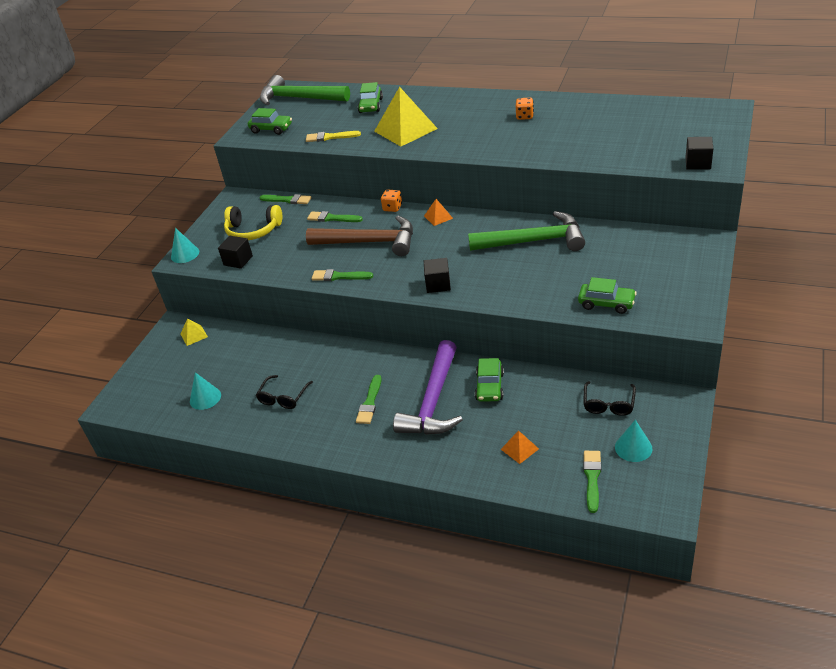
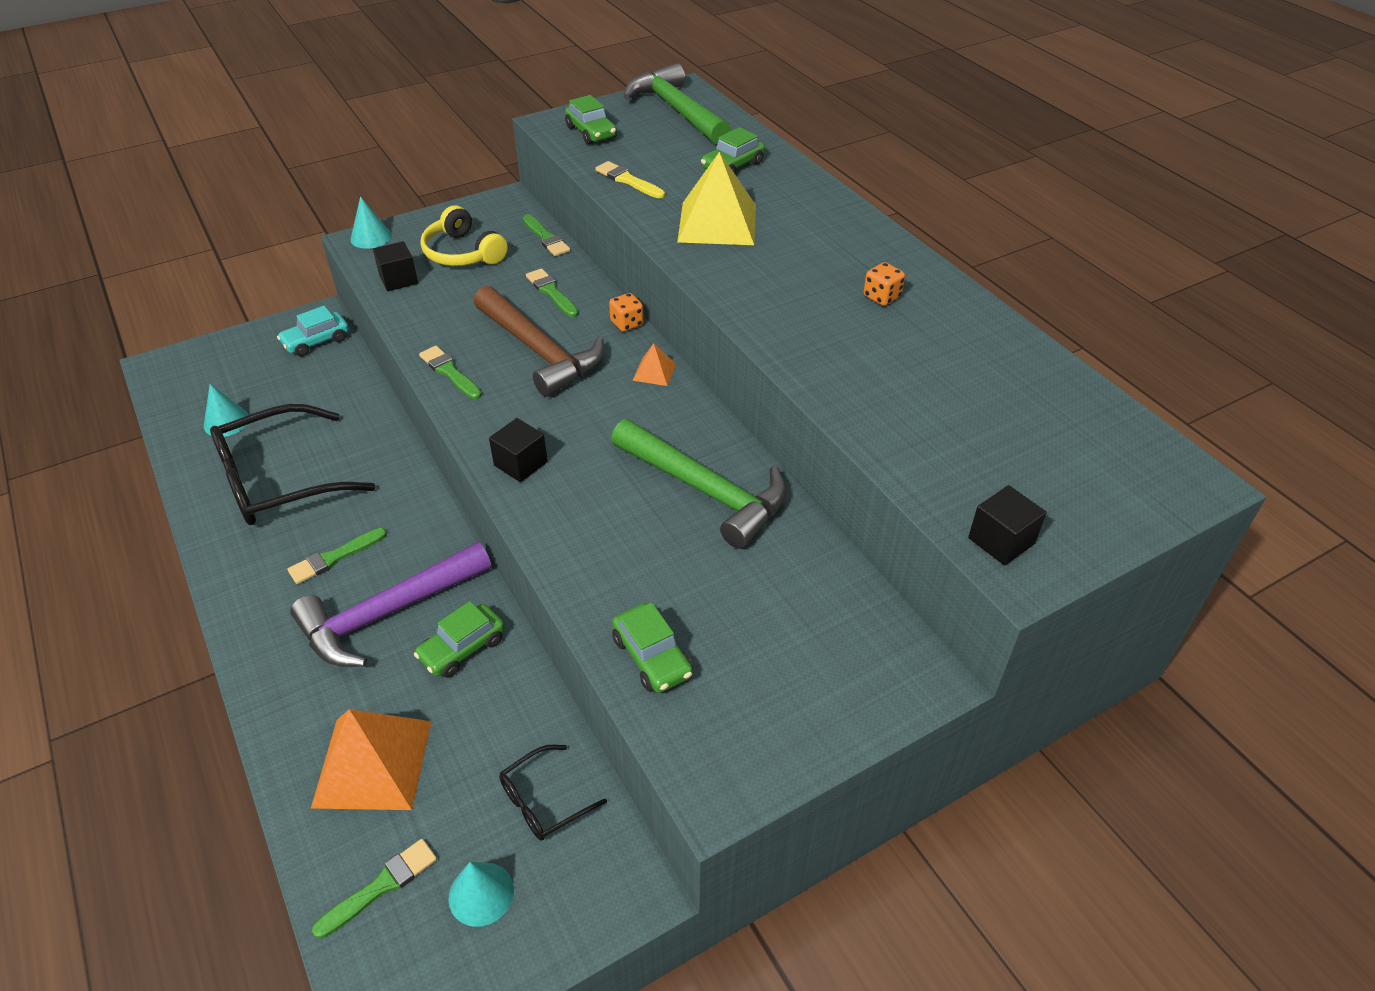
camera: 35 degrees right, 5 degrees up
yellow pyramid [180,318,208,346] -> turquoise car [277,306,349,357]
black glasses [256,375,313,409] -> black glasses [210,404,375,525], size x2.08
orange pyramid [501,431,539,464] -> orange pyramid [311,709,432,810], size x2.19

